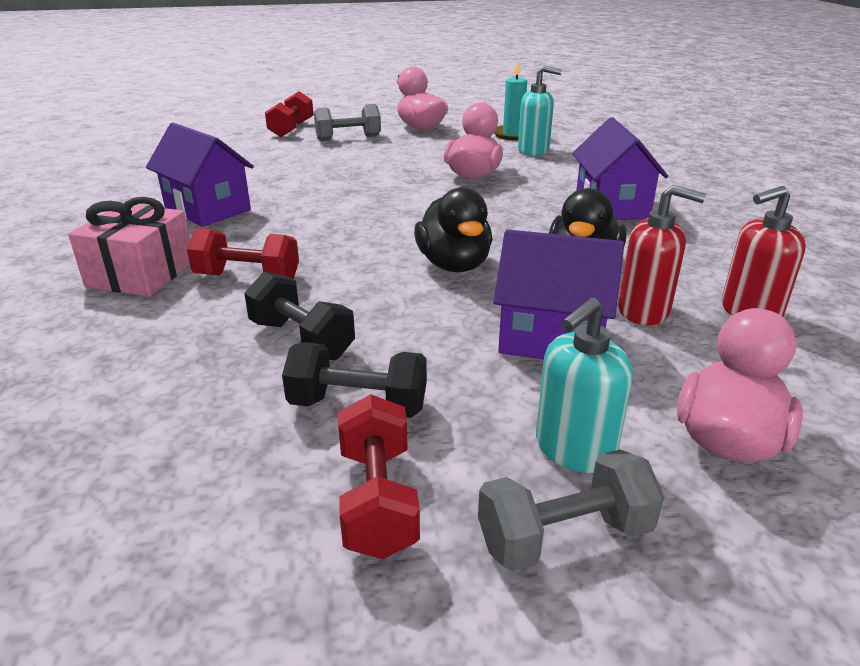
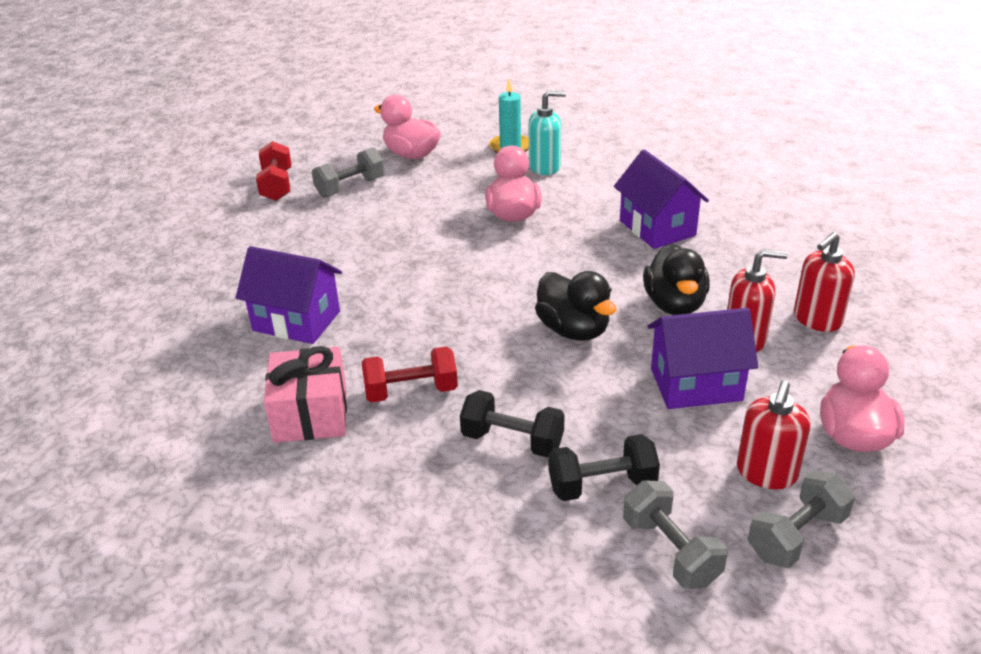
camera: 20 degrees left, 5 degrees up
red dumbbell [338,394,420,559] -> grey dumbbell [623,480,728,589]
turquoise soap dispenser [536,298,633,473] -> red soap dispenser [737,381,810,489]

